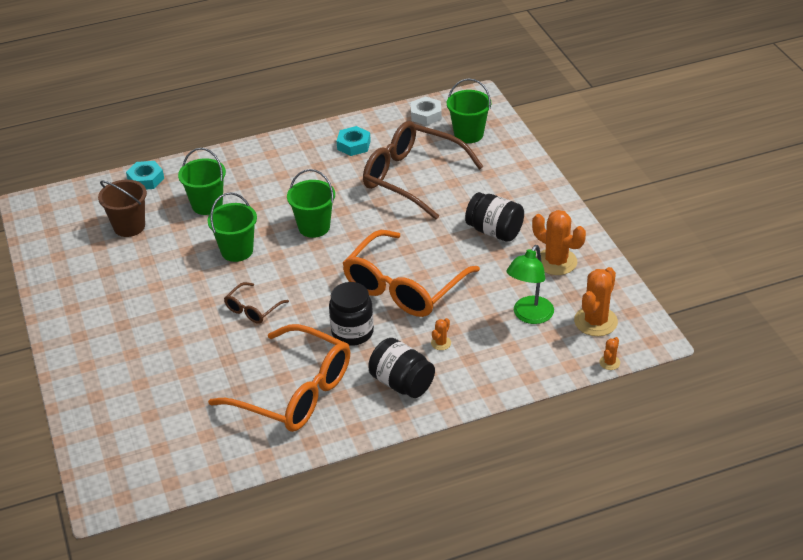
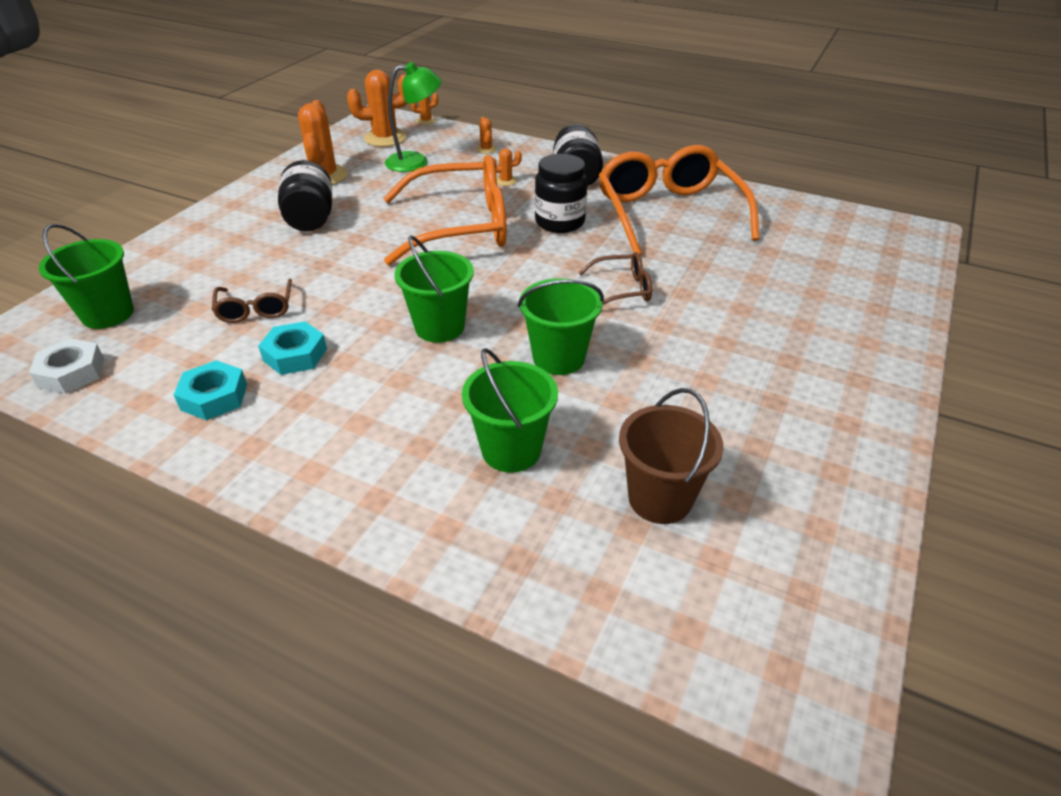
camera: 135 degrees left, 0 degrees up
turquoise nut [126,161,164,189] -> turquoise nut moved to [258,321,327,375]
brown glasses [363,121,484,220] -> brown glasses [212,279,292,323], size x0.46
none -> orange cactus [476,117,497,154]

